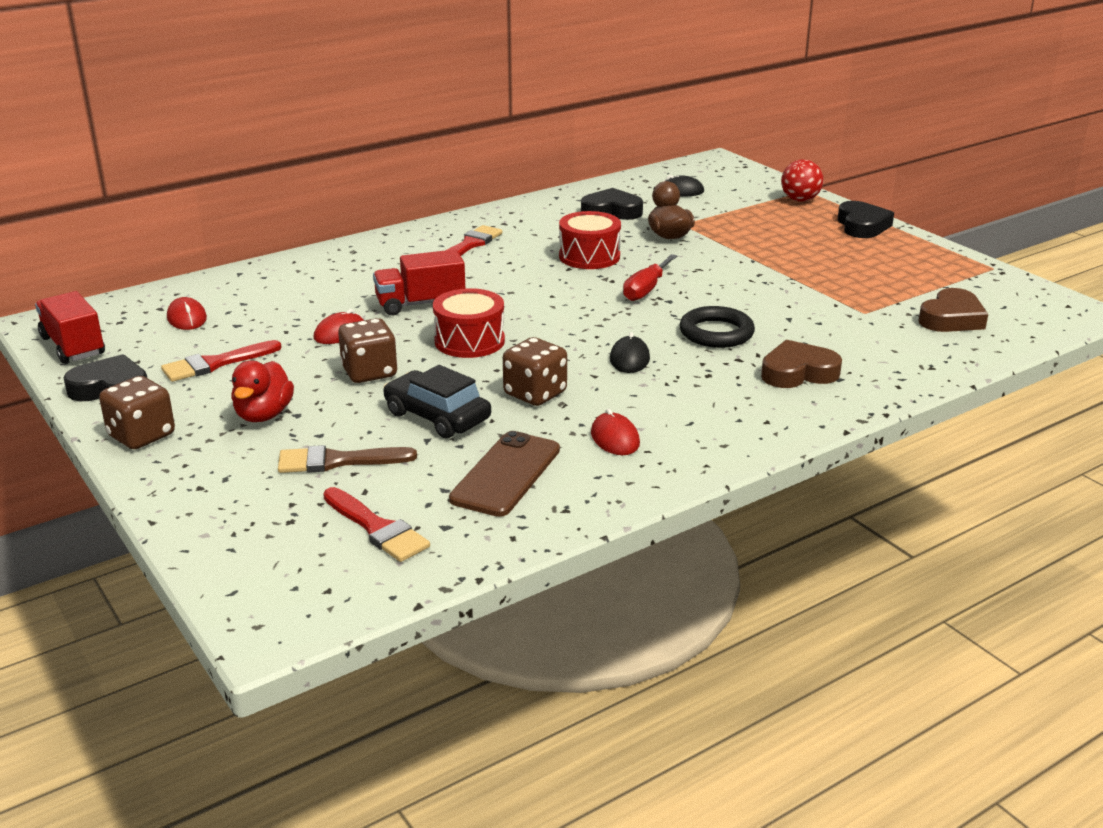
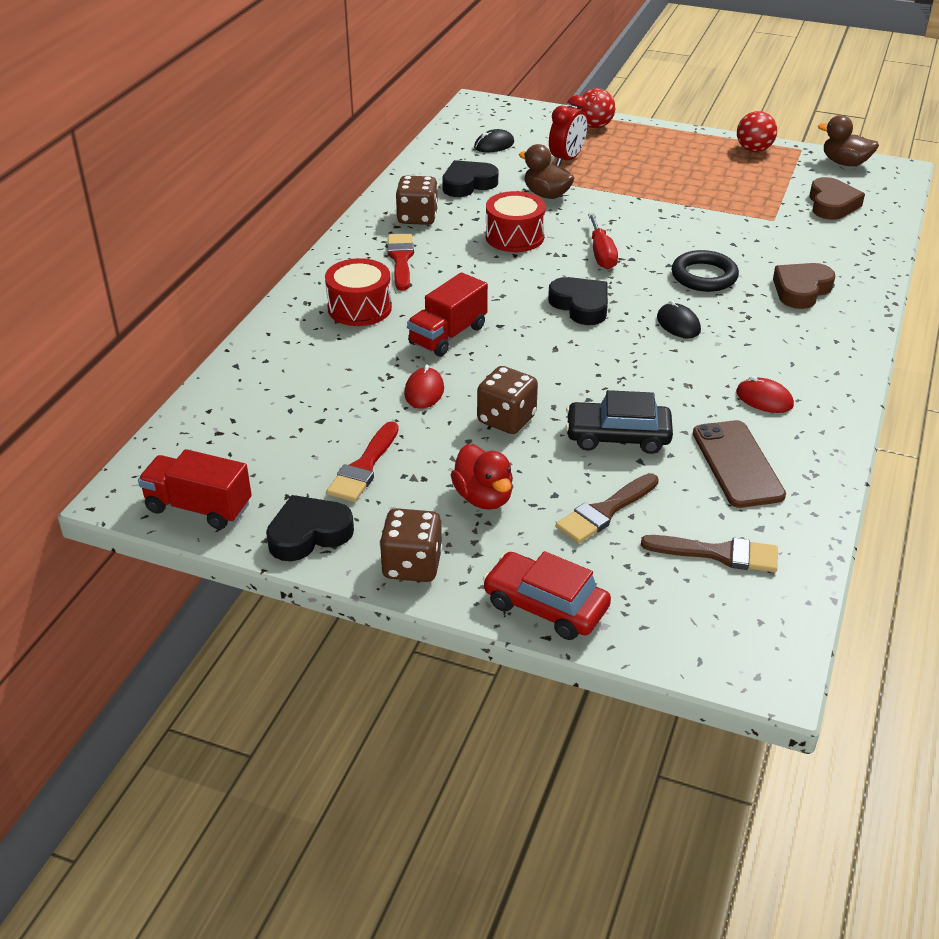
camera: 35 degrees left, 10 degrees up
red mouse [167,297,207,330] -> none
red brush [323,487,430,562] -> brown brush [641,535,778,572]
red drum [433,288,505,358] -> red drum moved to [325,258,392,326]
brown dice [503,337,567,406] -> brown dice moved to [396,175,438,225]
black heart [838,201,894,238] -> black heart moved to [548,277,608,325]
none -> red car [483,551,611,640]
none -> red clock [549,95,588,166]
none -> red ball [737,111,777,152]
none -> brown duck [818,115,879,166]

